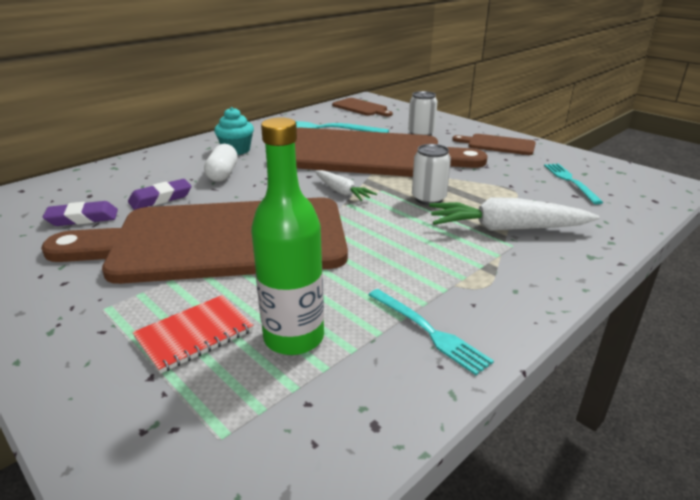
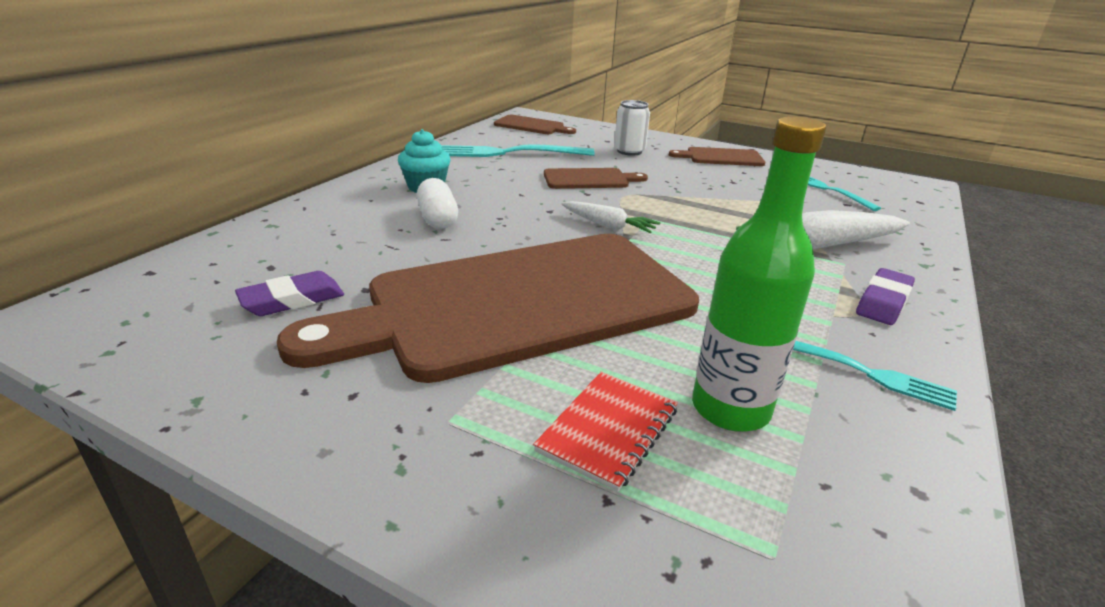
camera: 20 degrees left, 0 degrees up
purple eraser [128,179,192,210] -> purple eraser moved to [856,268,915,325]
brown cutting board [295,128,488,177] -> brown cutting board [544,168,648,189], size x0.40
white can [412,144,451,205] -> none

